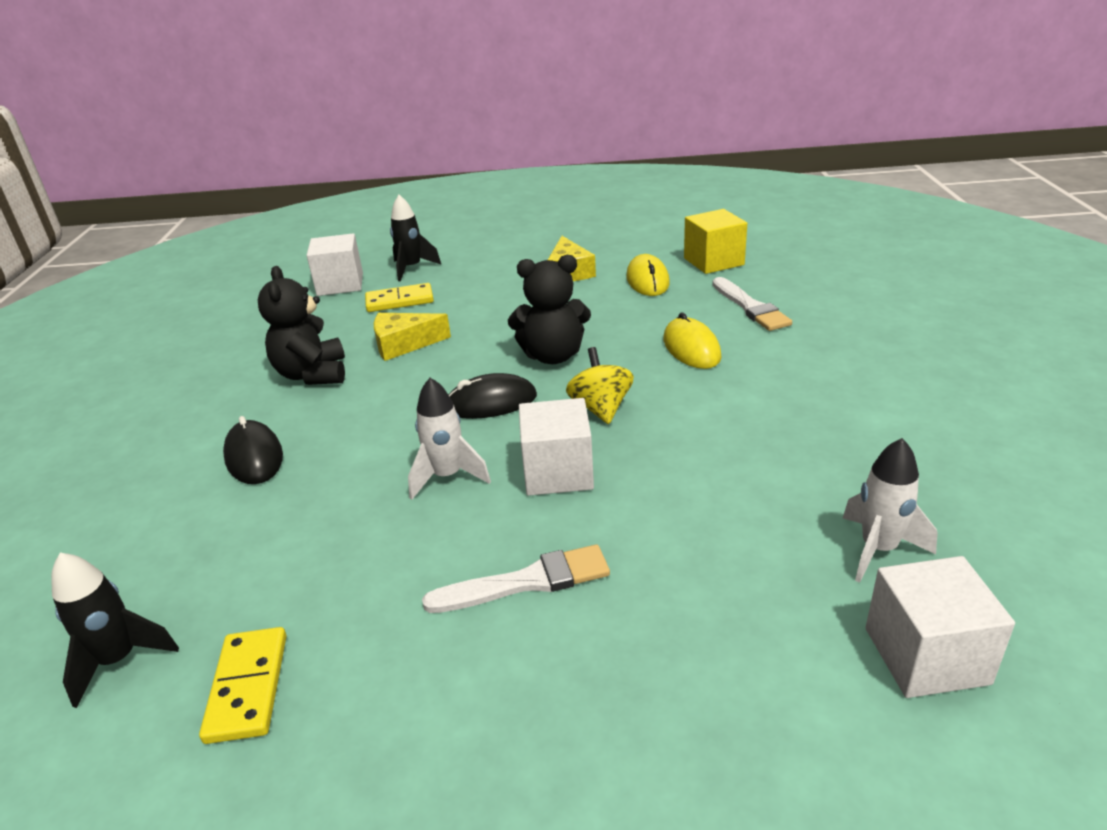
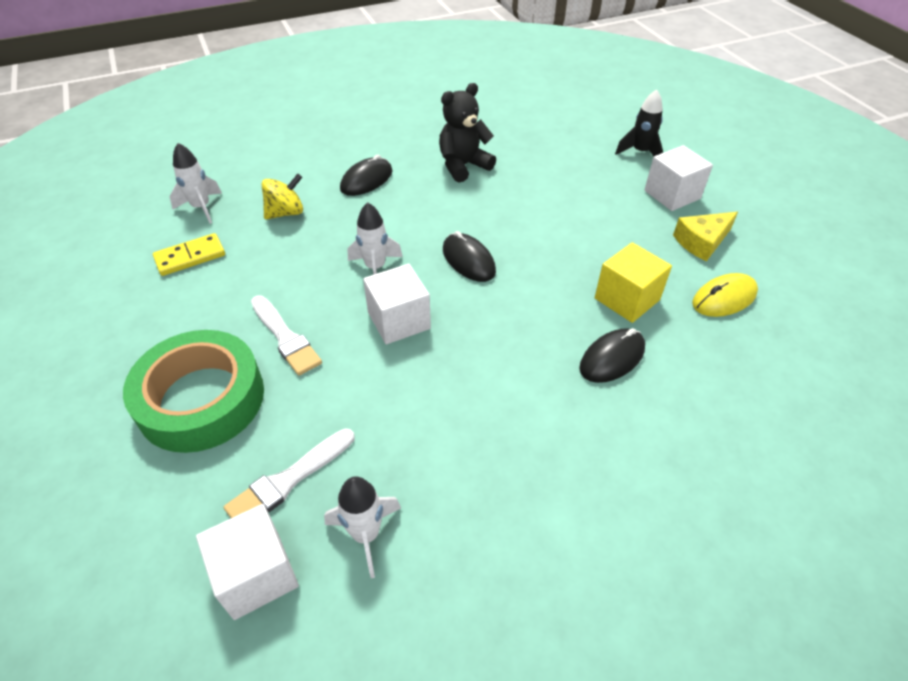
camera: 65 degrees right, 15 degrees up
black rocket [51,553,179,708] -> white rocket [170,143,222,224]
white cube [306,233,363,296] -> white cube moved to [644,145,713,211]
yellow domino [365,283,434,312] -> none
yellow cheese [374,313,451,361] -> none
black teddy bear [508,255,591,364] -> none
yellow spinning top [566,347,634,424] -> yellow spinning top moved to [262,173,303,220]
yellow mouse [663,312,721,369] -> black mouse [579,328,645,383]
yellow cube [684,209,747,274] -> yellow cube moved to [595,242,672,323]
white brush [712,277,792,331] -> white brush moved to [224,428,355,518]
none -> green tape [123,330,264,453]

